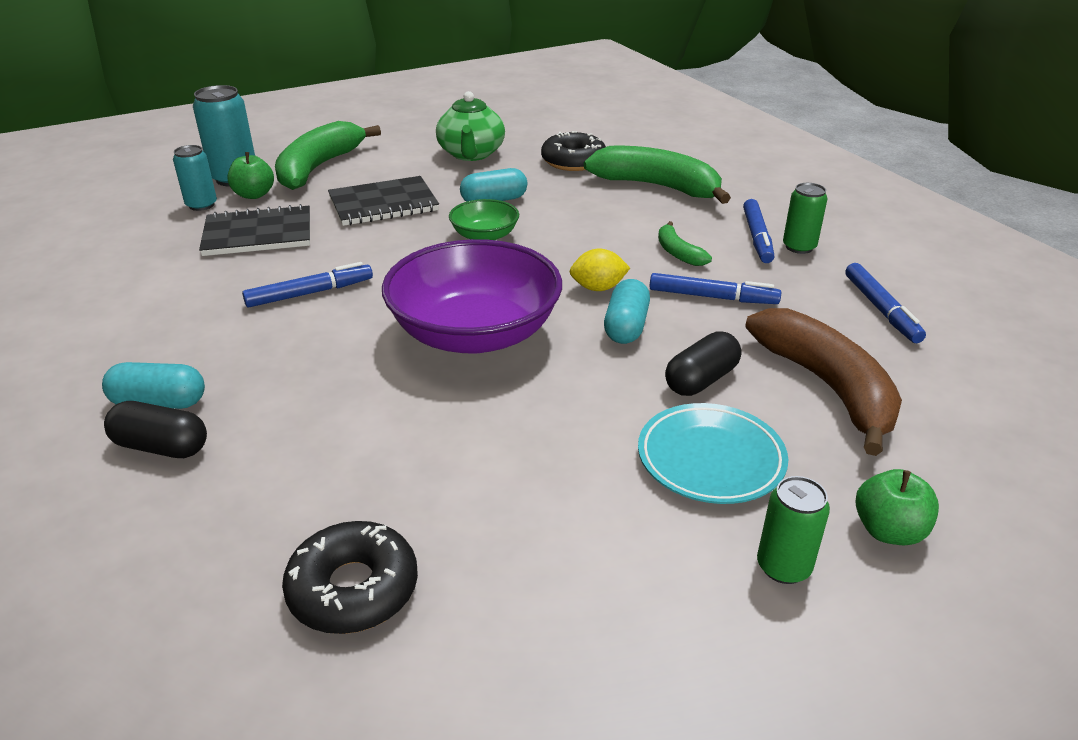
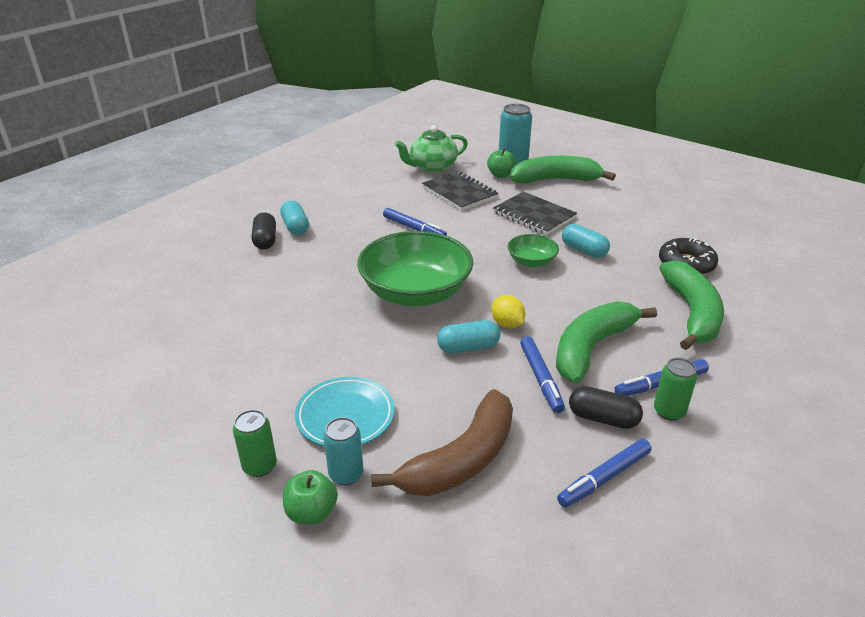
camera: 65 degrees right, 0 degrees up
turquoise can [173,145,217,211] -> turquoise can moved to [323,417,364,485]
black donut [282,521,418,634] -> none
purple bowl [382,239,562,354] -> green bowl [357,231,473,306]
green teapot [436,91,505,161] -> green teapot moved to [394,125,468,173]
green banana [658,221,712,266] -> green banana [556,301,657,383], size x2.08
black capsule [665,331,741,396] -> black capsule moved to [569,386,643,429]

